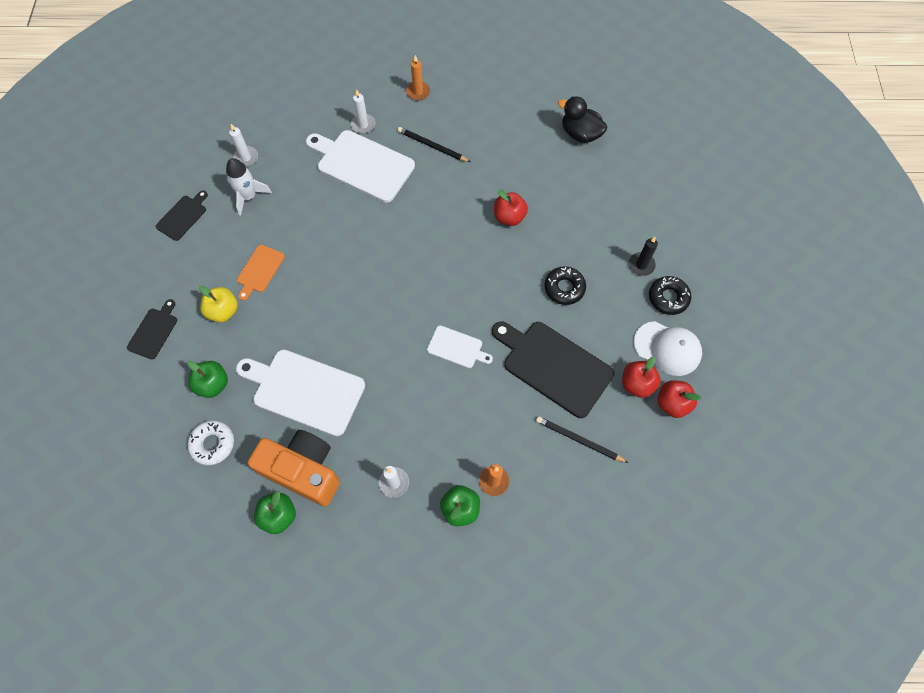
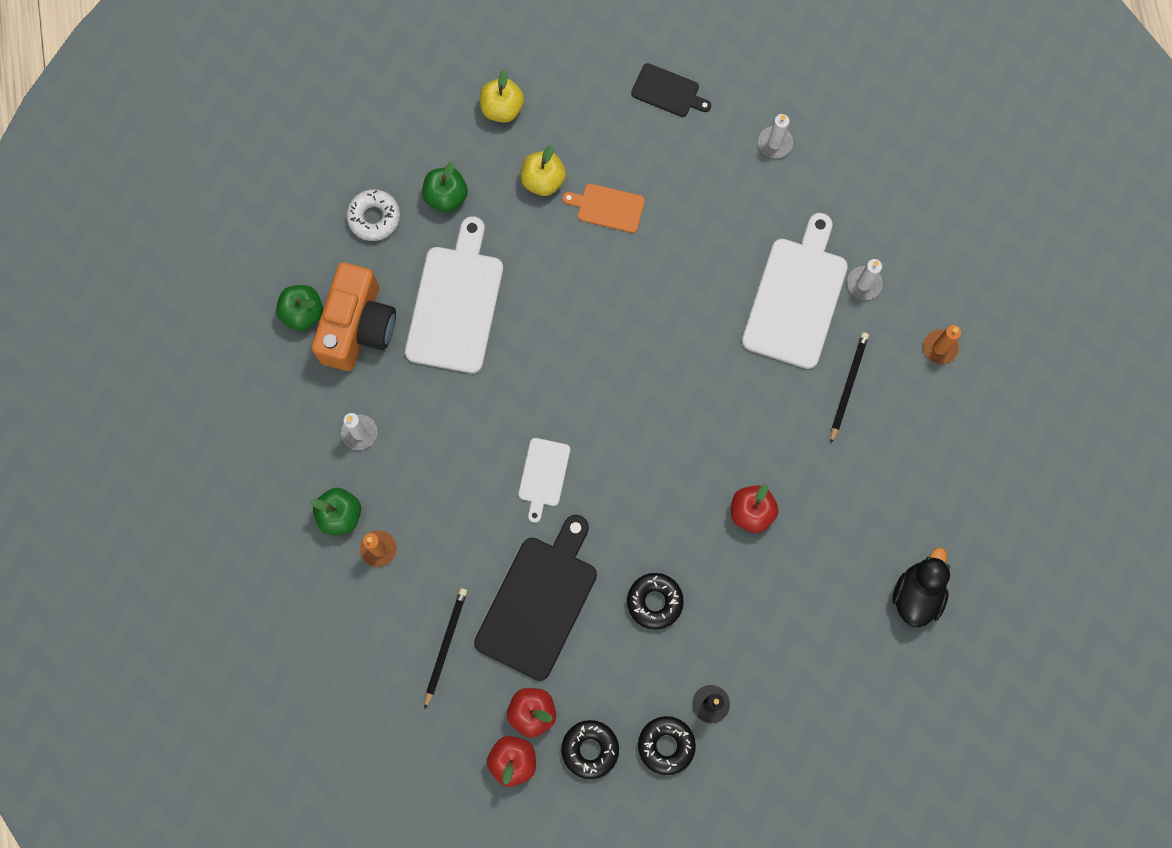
camera: 80 degrees right, 10 degrees up
black cutting board [127,299,177,359] -> yellow apple [480,70,524,122]
white rocket [226,158,272,216] -> none
white cap [634,321,702,376] -> black donut [561,720,619,779]

